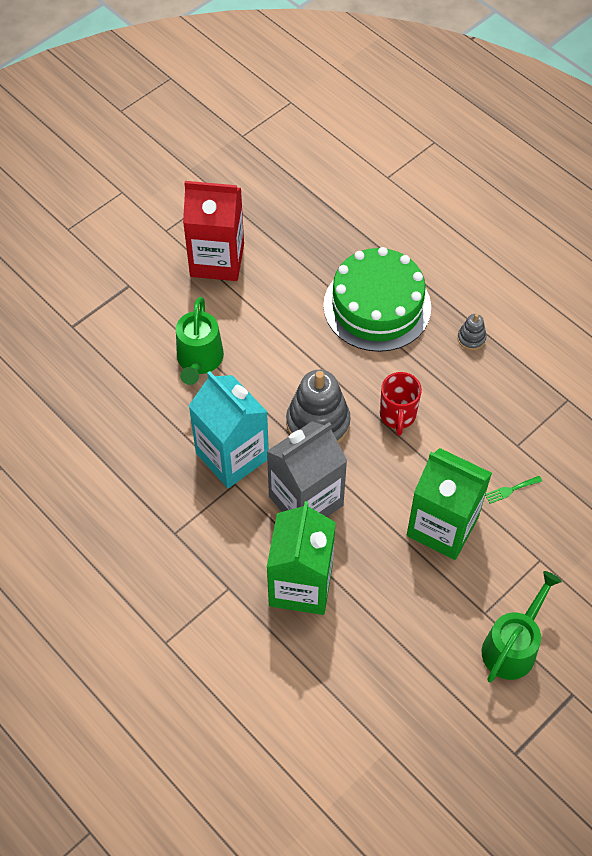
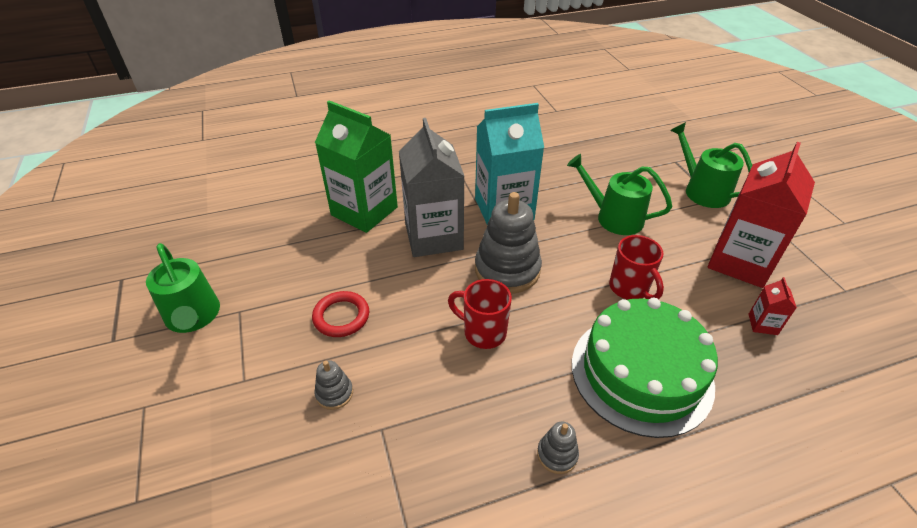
camera: 115 degrees right, 15 degrees down
green carton [407,448,492,560] -> red ring [312,291,369,337]
green fork [485,476,542,504] -> grey stacking toy [314,360,353,410]
none -> red mug [609,235,664,300]
none -> green watering can [670,122,752,208]
none -> red carton [749,277,797,335]

